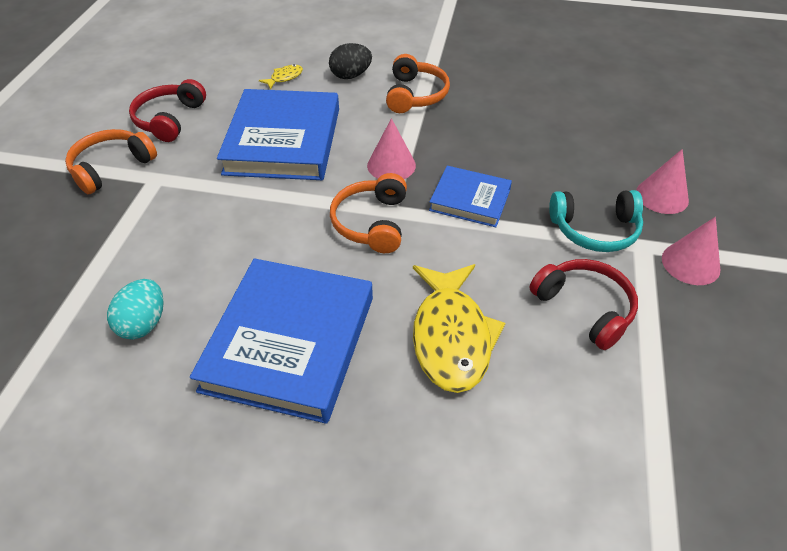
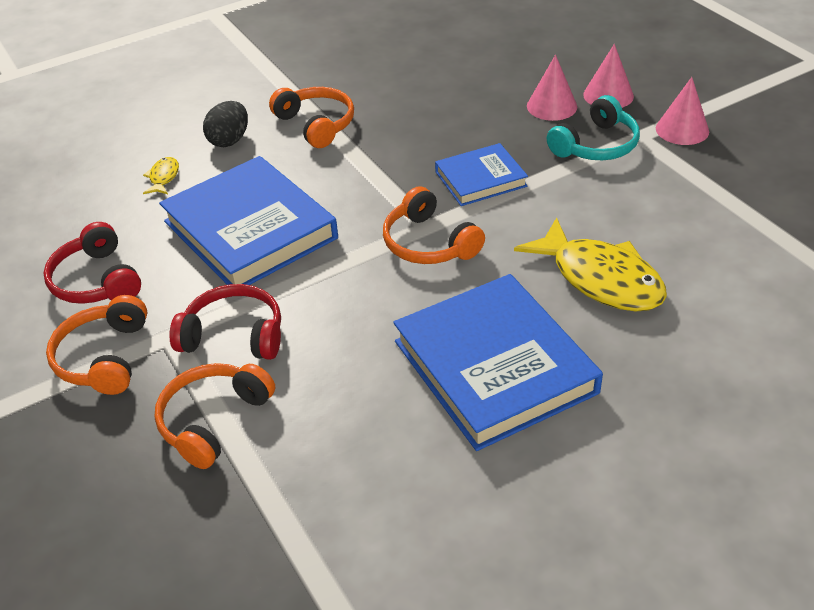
camera: 40 degrees left, 5 degrees down
turquoise egg [107,279,164,339] -> none
pink cone [367,118,416,179] -> pink cone moved to [527,55,577,121]
red headphones [530,259,638,350] -> red headphones moved to [169,284,281,360]
none -> orange headphones [155,363,275,469]

